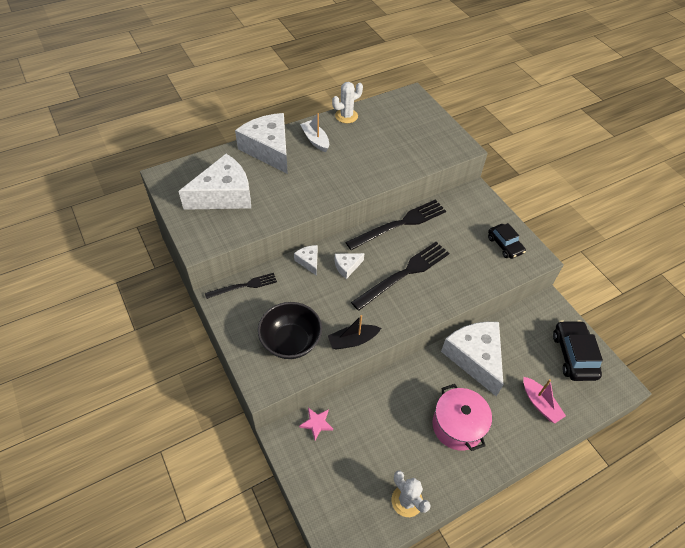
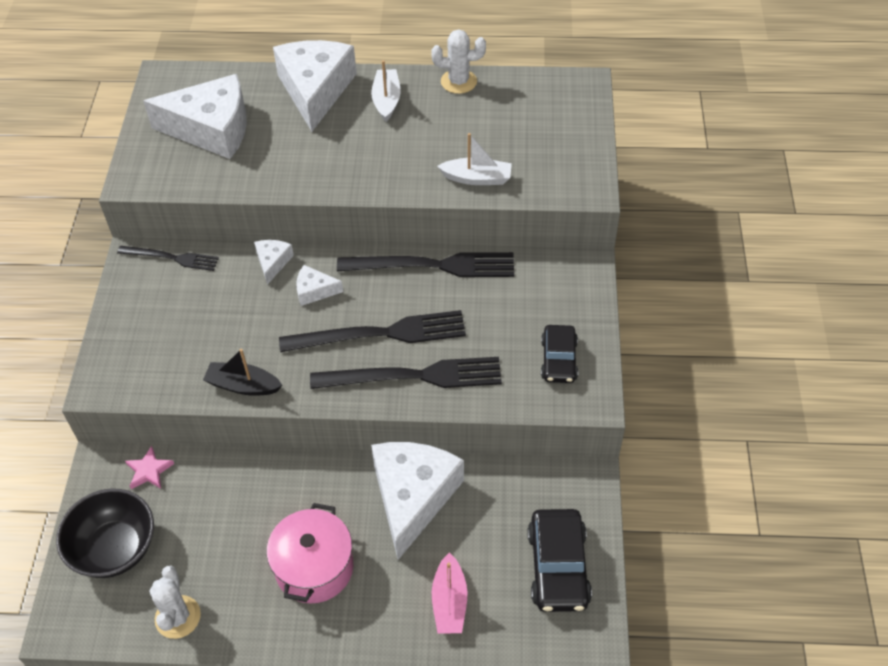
camera: 35 degrees right, 0 degrees up
black bowl [258,302,322,359] -> black bowl moved to [56,489,154,578]
black car [553,320,603,381] -> black car turned 150 degrees clockwise [527,509,592,612]
none -> black fork [310,357,502,389]
none -> white boat [437,133,512,185]

